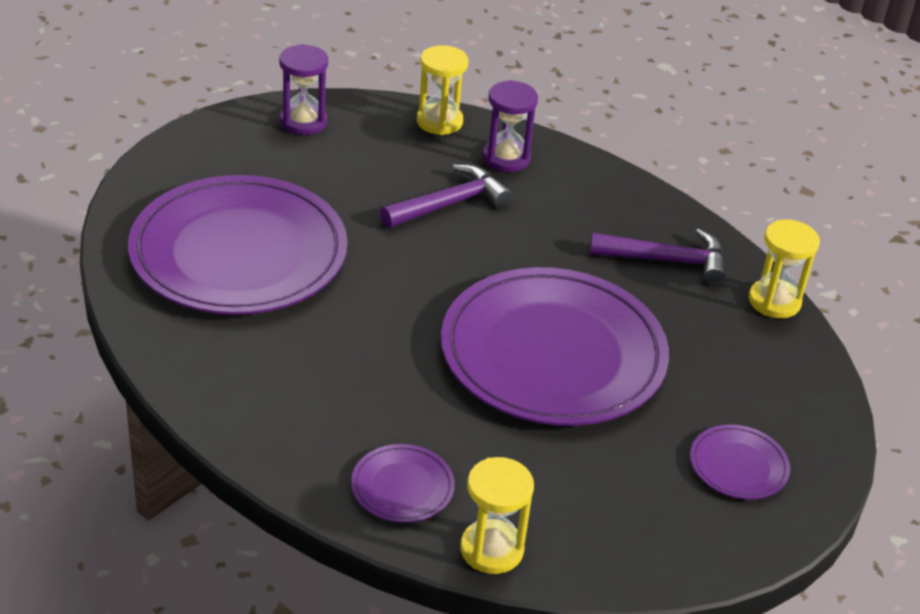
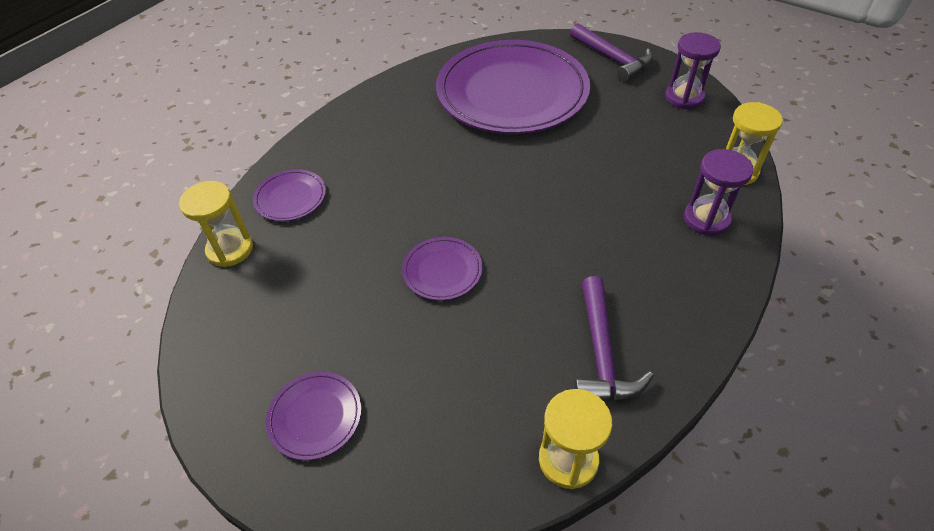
camera: 90 degrees right, 10 degrees up
purple hammer [380,164,512,228] -> purple hammer moved to [570,23,653,82]
purple plate [441,267,669,426] -> purple plate [402,237,483,301], size x0.41

